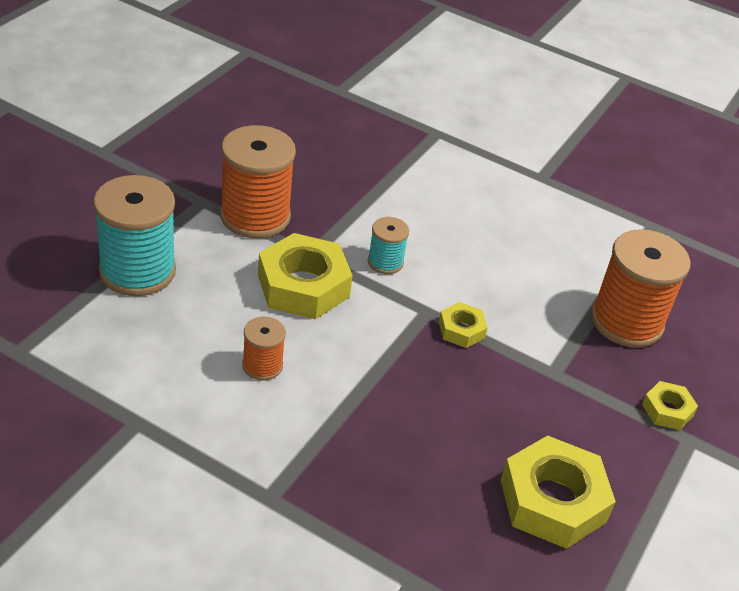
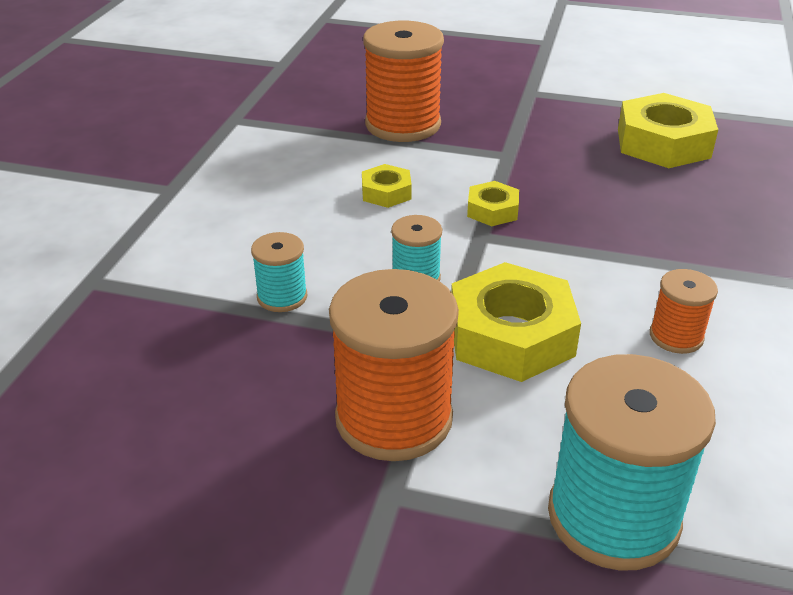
camera: 100 degrees left, 5 degrees down
yellow nut [642,381,698,430] -> yellow nut moved to [362,164,412,208]
none -> turquoise spool [251,232,308,312]

